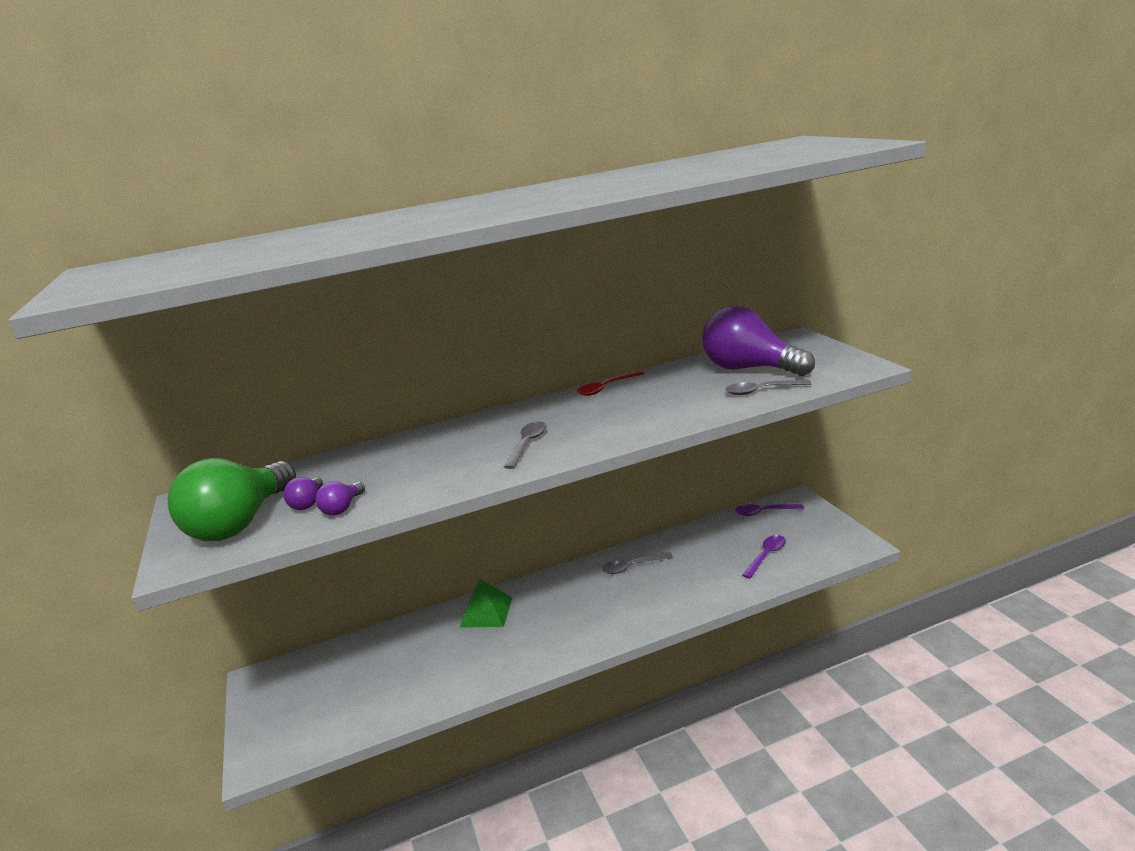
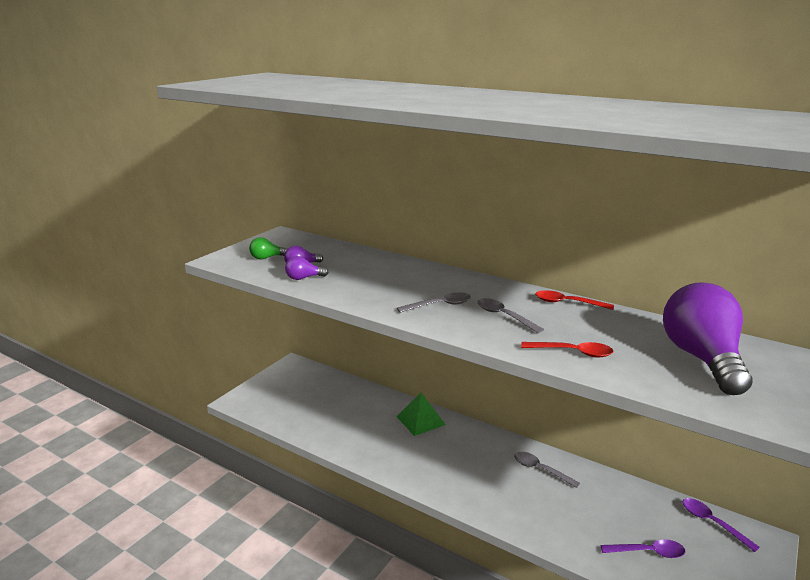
camera: 50 degrees right, 0 degrees up
green light bulb [168,458,296,541] -> green light bulb [249,237,288,260], size x0.42
grey spoon [725,380,811,395] -> grey spoon moved to [477,298,544,333]
none -> red spoon [521,342,614,358]

